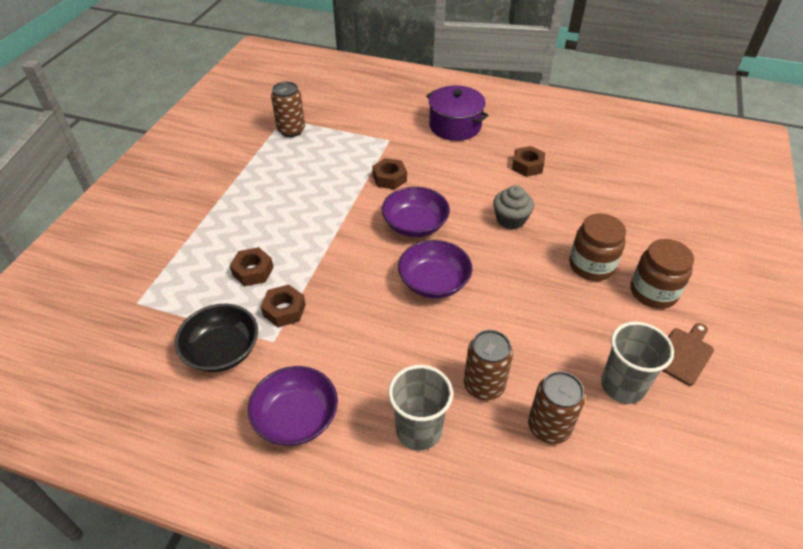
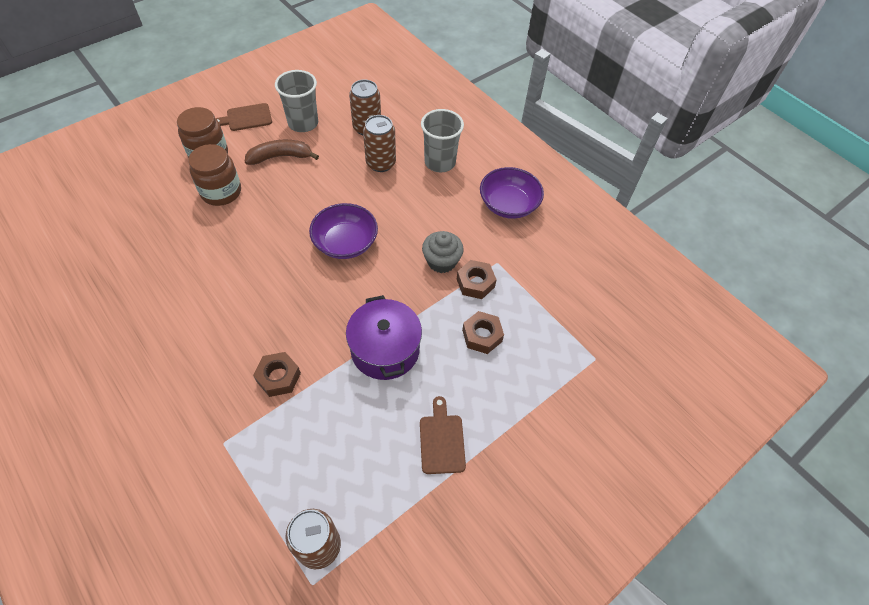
camera: 150 degrees left, 10 degrees up
black bowl [175,304,258,372] -> none
purple bowl [382,187,450,237] -> none
purple pot [426,85,489,141] -> purple pot moved to [346,295,422,380]
grey cupcake [493,185,534,230] -> grey cupcake moved to [422,231,464,273]
brown nut [512,146,545,177] -> none
none -> brown banana [245,140,319,165]
none -> brown cutting board [420,396,466,474]

